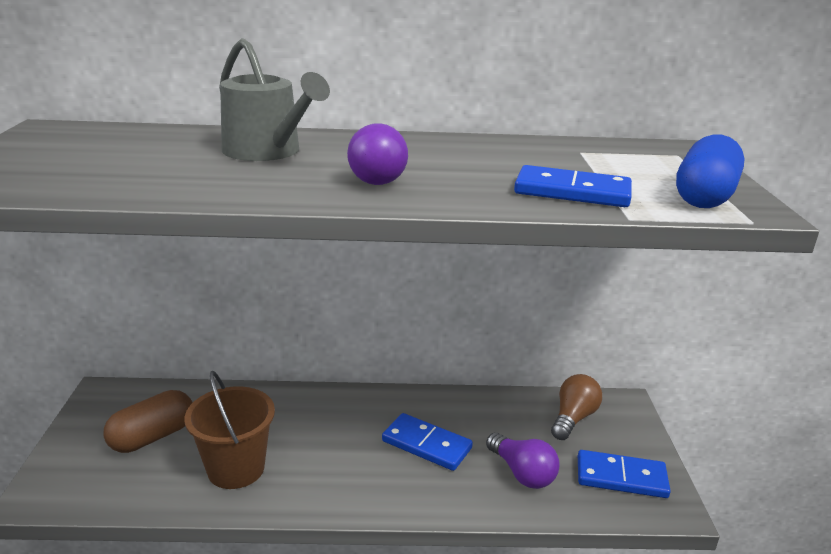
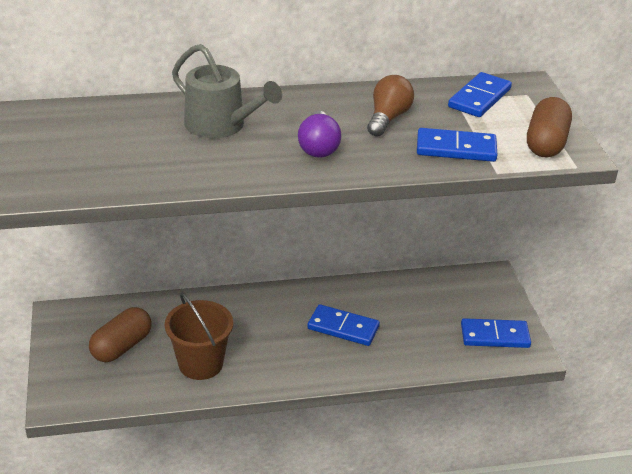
camera: 10 degrees left, 10 degrees up
purple light bulb [486,432,560,489] -> none
brown light bulb [551,374,602,440] -> brown light bulb moved to [367,75,414,137]
blue capsule [676,135,745,208] -> brown capsule [527,97,572,157]
none -> blue domino [448,72,512,117]

